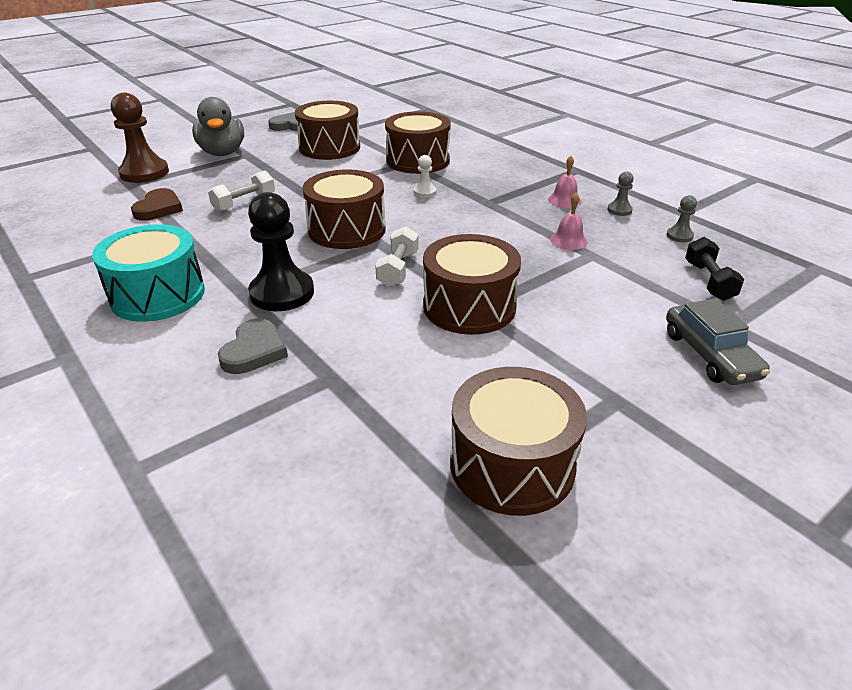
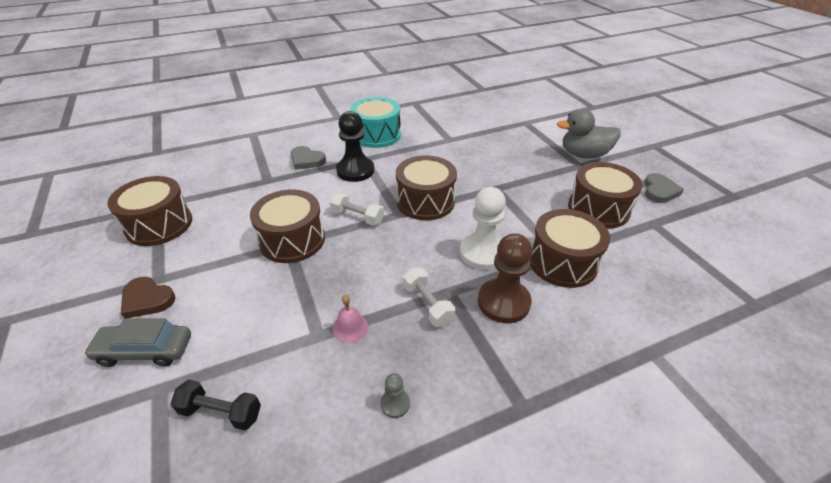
camera: 105 degrees right, 5 degrees up
brown pawn [111,93,169,183] -> brown pawn moved to [478,233,532,323]
brown heart [131,188,183,221] -> brown heart moved to [121,277,176,318]
white dumbbell [208,170,275,212] -> white dumbbell moved to [403,268,455,327]
white pawn [414,155,436,197] -> white pawn [460,187,506,270], size x2.15
pink bell [548,156,581,208] -> none
grey pawn [666,195,697,242] -> none

